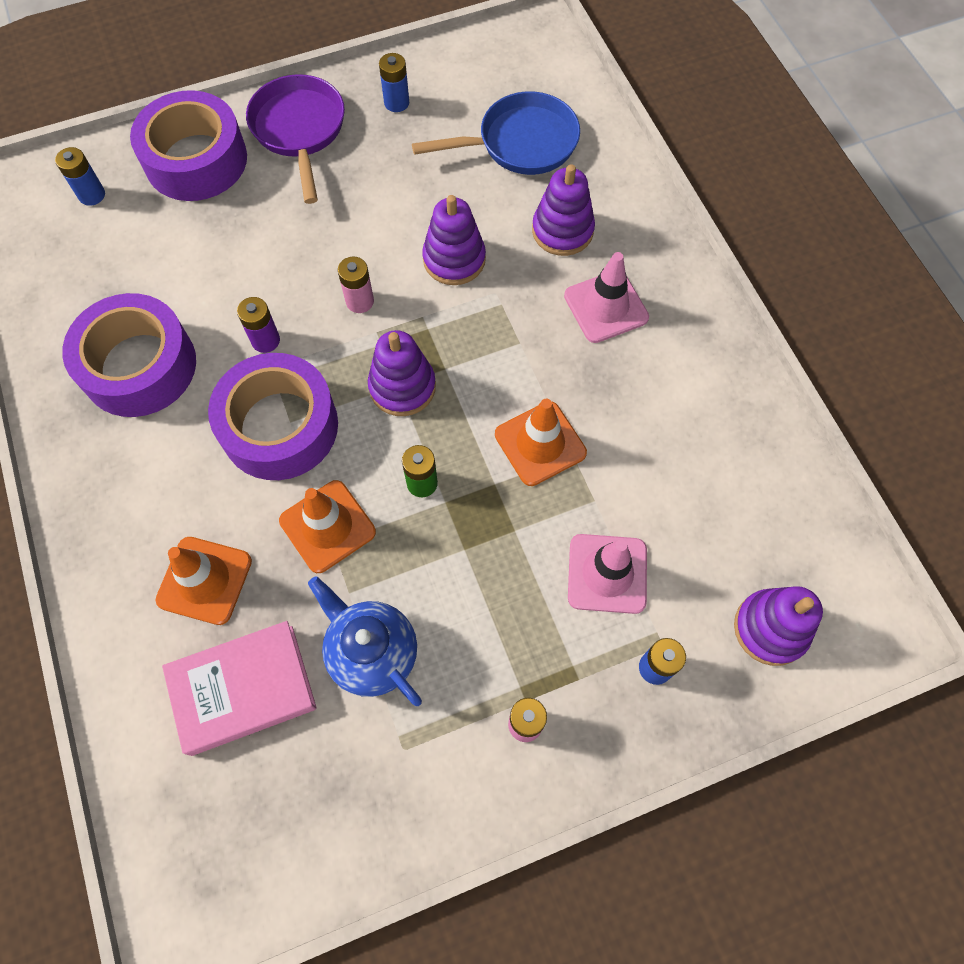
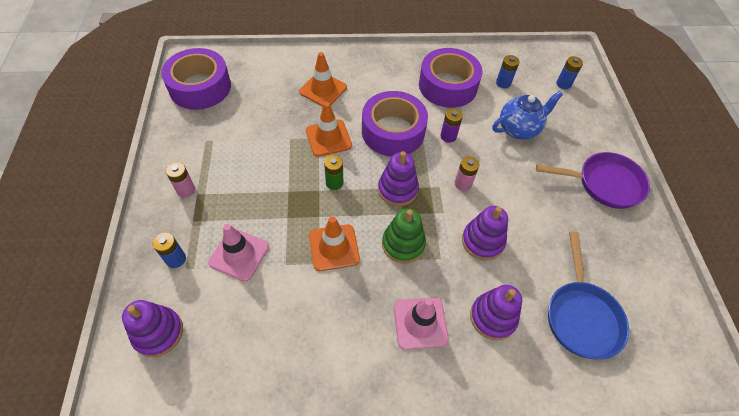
camera: 105 degrees right, 10 degrees down
purple tape [130,90,247,201] -> purple tape moved to [161,48,231,110]
pink book [162,621,317,756] -> none
blue teapot [308,576,422,706] -> blue teapot moved to [492,91,563,140]
blue battery [379,53,409,112] -> blue battery moved to [496,55,520,88]
none -> green stacking toy [382,208,426,263]

